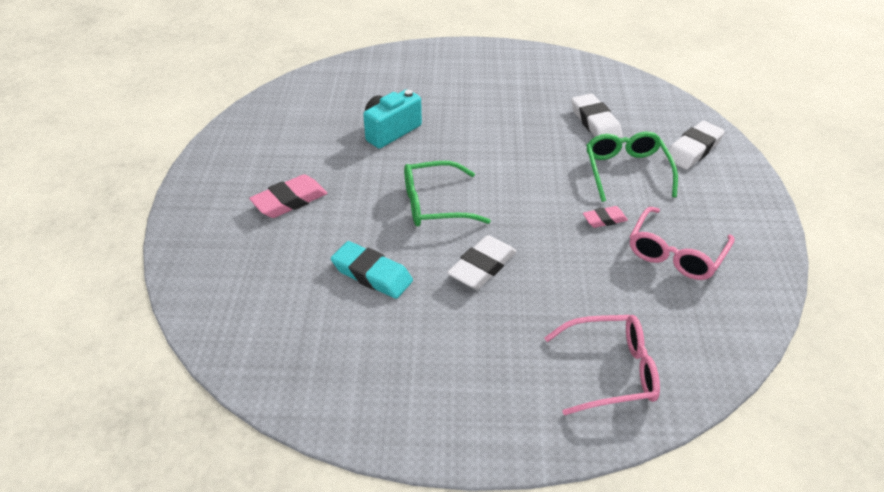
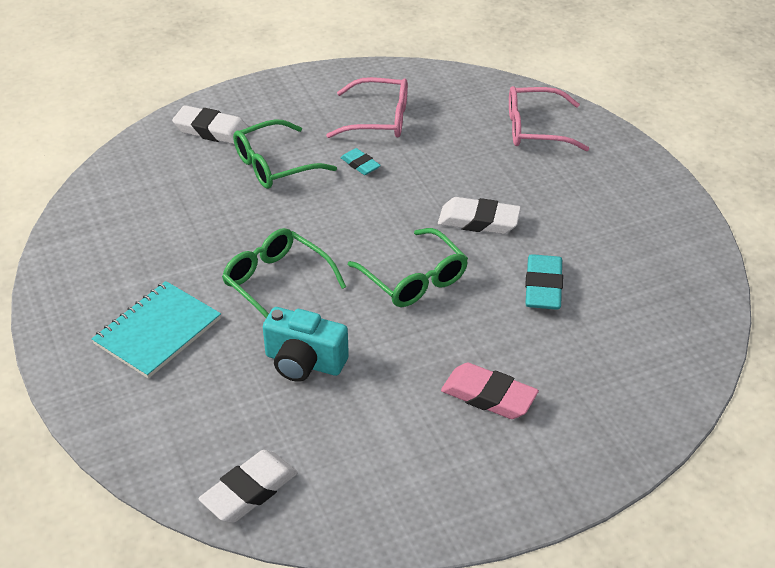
camera: 115 degrees left, 0 degrees up
pink glasses [544,315,660,415] -> pink glasses turned 60 degrees counterclockwise [509,86,589,151]
white eraser [571,94,622,139] -> white eraser moved to [199,450,298,523]
pink eraser [583,206,628,228] -> turquoise eraser [341,148,381,175]
none -> turquoise notebook [92,281,221,379]
none -> green glasses [222,228,346,318]

